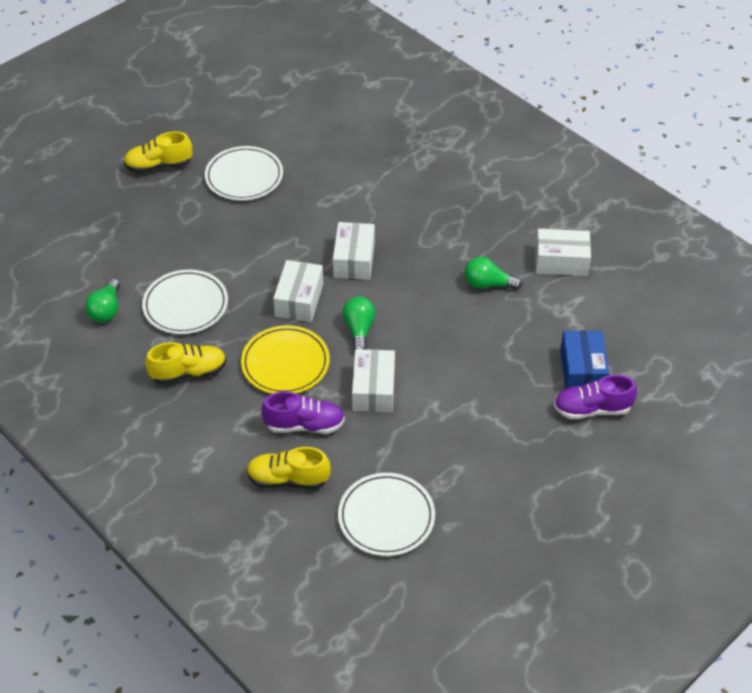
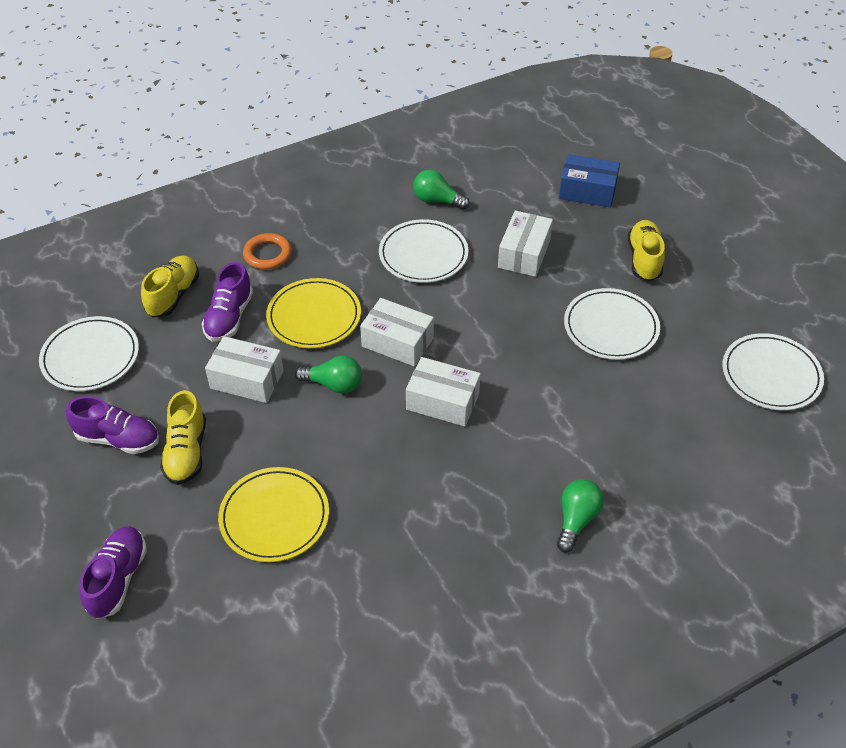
camera: 105 degrees right, 0 degrees up
yellow shoe [145,342,227,384] -> yellow shoe moved to [160,390,206,485]
green light bulb [465,257,522,290] -> green light bulb moved to [557,479,604,553]
white box [535,229,591,276] -> white box moved to [498,211,553,277]
blue box [560,330,609,389] -> blue box moved to [559,154,620,208]
none -> purple shoe [66,396,159,454]
none -> yellow plate [218,467,329,562]
none -> orange ring [243,233,292,270]
none -> white plate [722,333,824,410]

